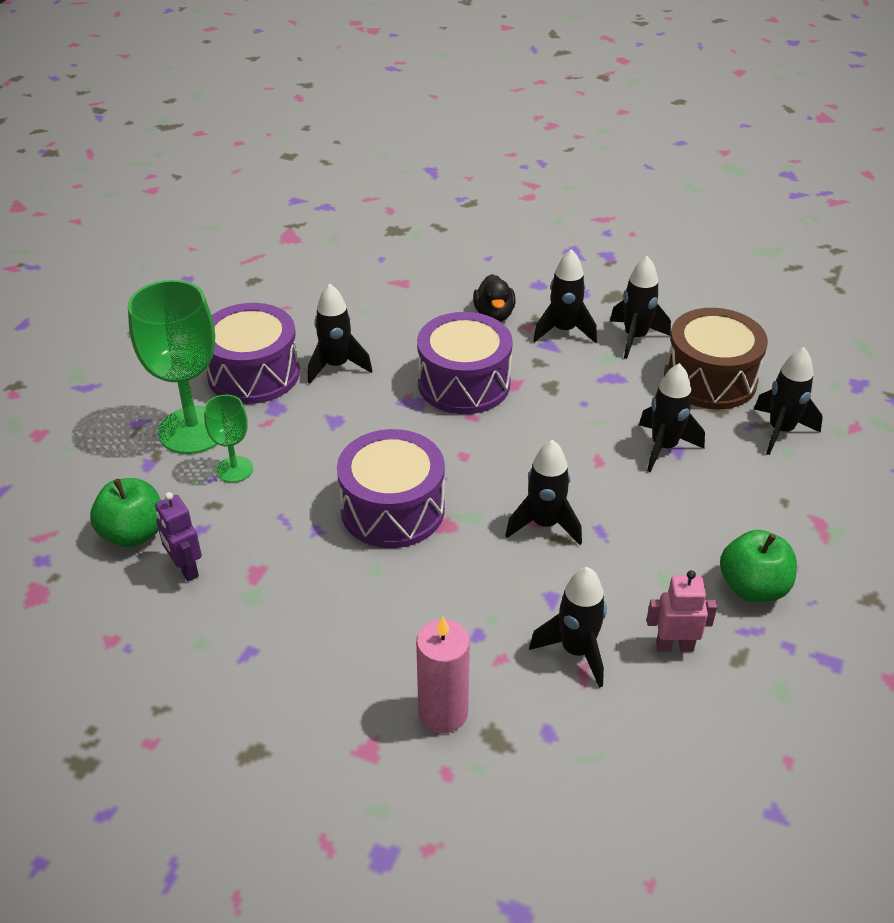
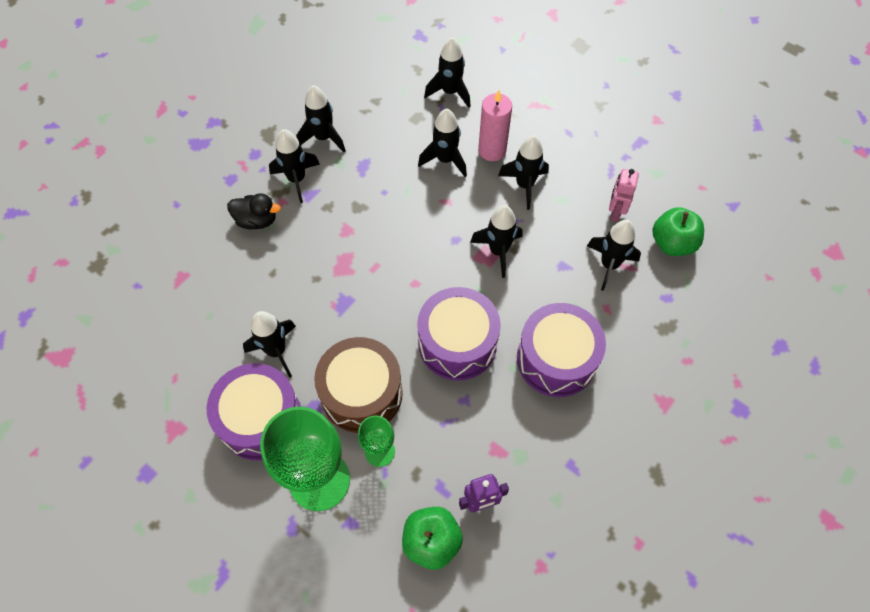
camera: 75 degrees left, 20 degrees up
pink candle [416,617,470,733] -> pink candle moved to [478,90,512,161]
purple drum [417,312,513,414] -> purple drum moved to [517,303,606,397]
brown drum [664,308,768,409] -> brown drum moved to [314,337,403,433]
green apple [720,529,797,602] -> green apple moved to [652,207,704,256]
none -> black rocket [498,135,549,210]

